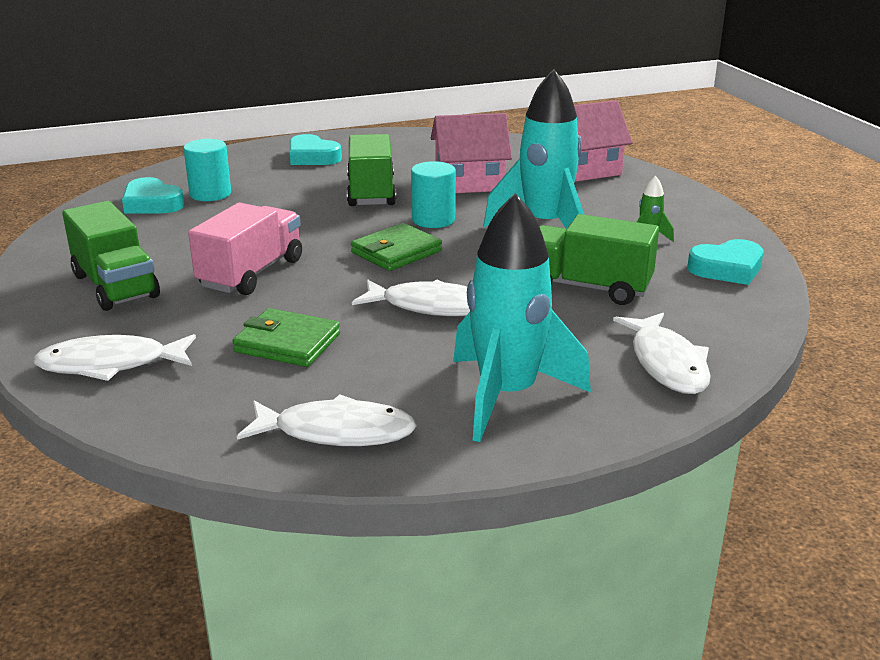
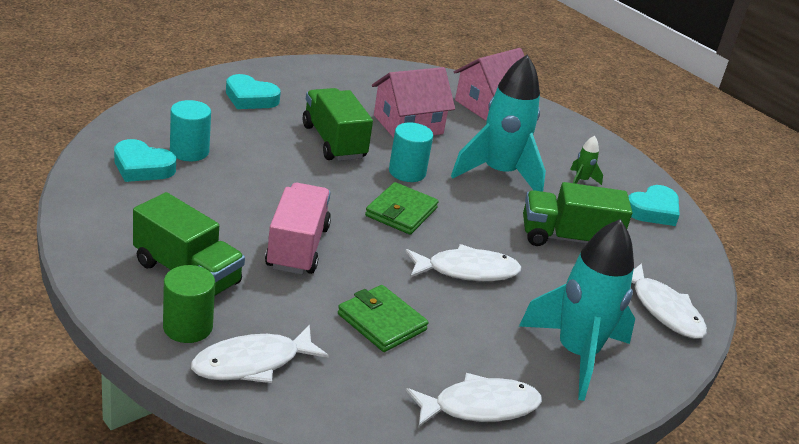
camera: 25 degrees left, 5 degrees up
green wallet [232,308,340,367] -> green wallet turned 45 degrees clockwise [338,285,429,352]
none -> green cylinder [163,265,215,343]

